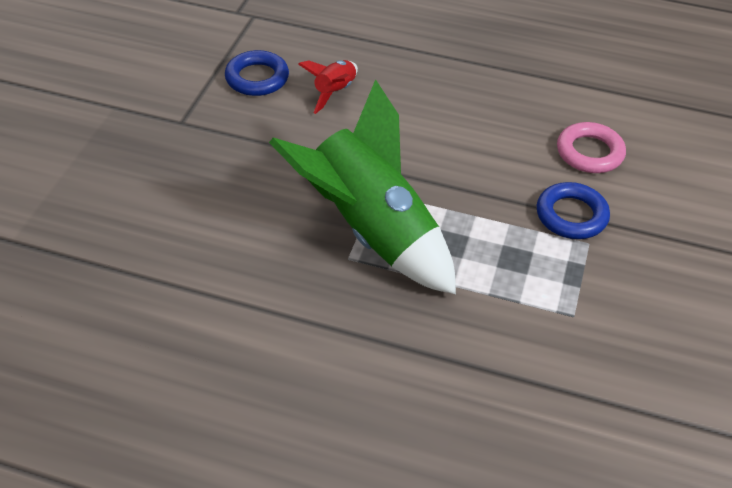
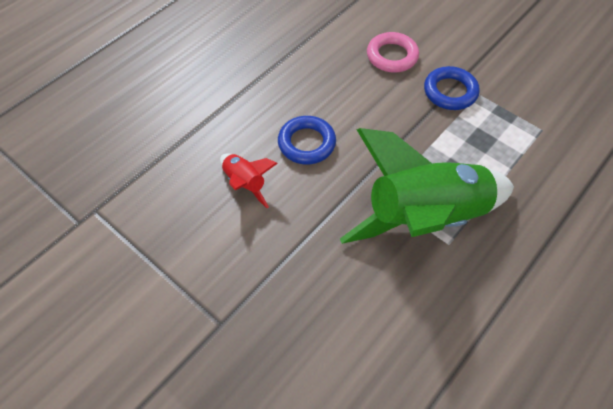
camera: 65 degrees left, 10 degrees up
blue ring [225,50,289,96] -> blue ring moved to [278,116,336,164]

